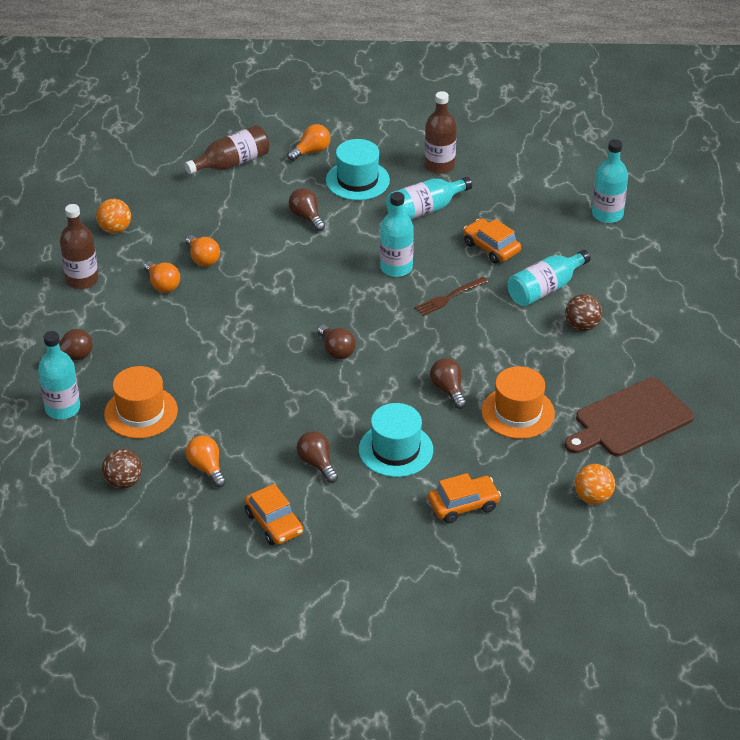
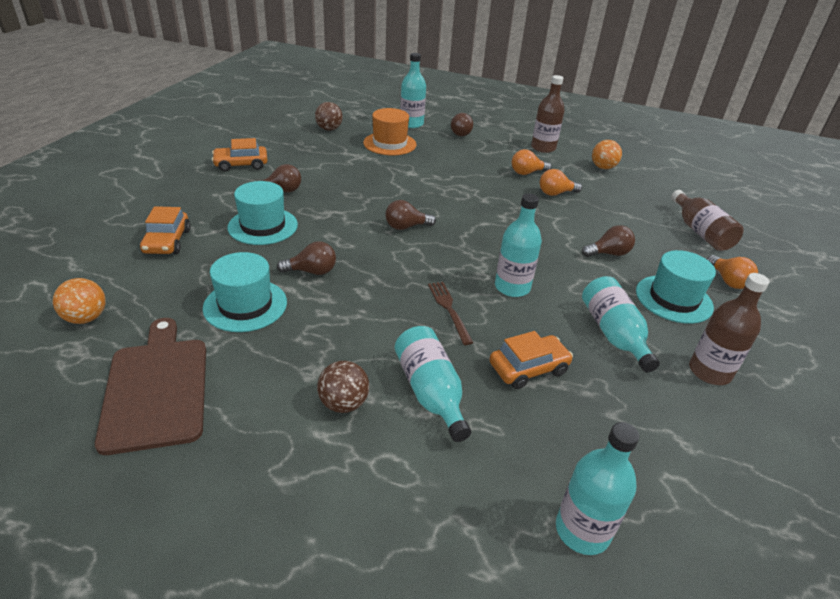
camera: 105 degrees right, 5 degrees down
orange light bulb [186,436,226,487] -> none
orange hat [482,366,555,439] -> turquoise hat [203,252,287,332]

